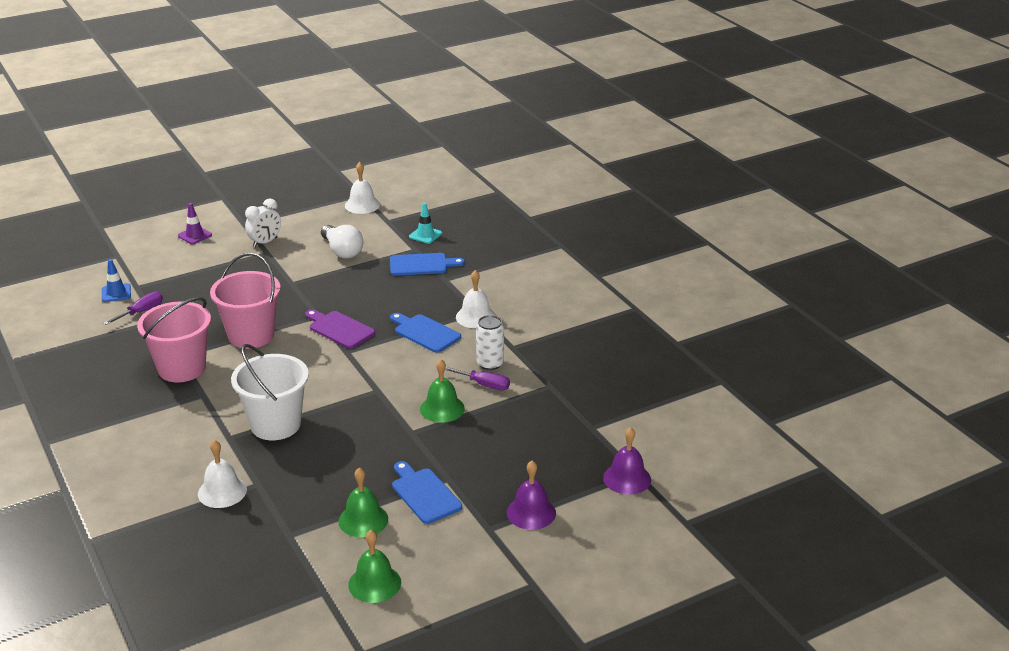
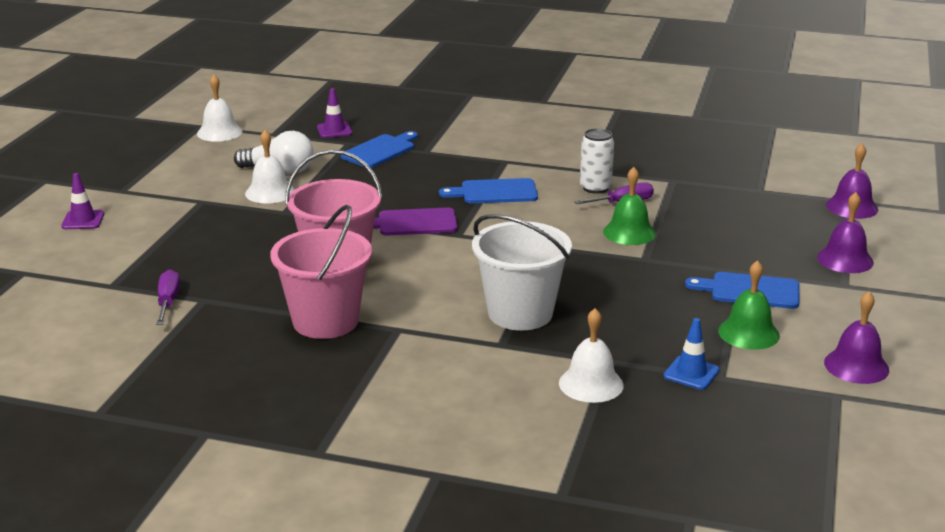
camera: 45 degrees left, 5 degrees down
blue traffic cone [102,259,131,302] -> blue traffic cone moved to [663,318,720,390]
white clock [245,199,281,248] -> none
green bell [348,530,401,603] -> purple bell [824,291,889,384]
turquoise traffic cone [409,203,442,244] -> purple traffic cone [317,88,352,138]
white bell [456,270,496,328] -> white bell moved to [245,130,295,203]

